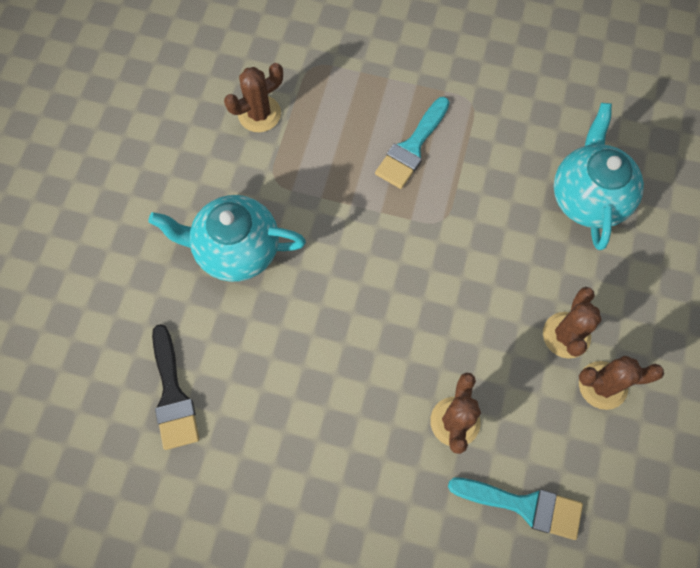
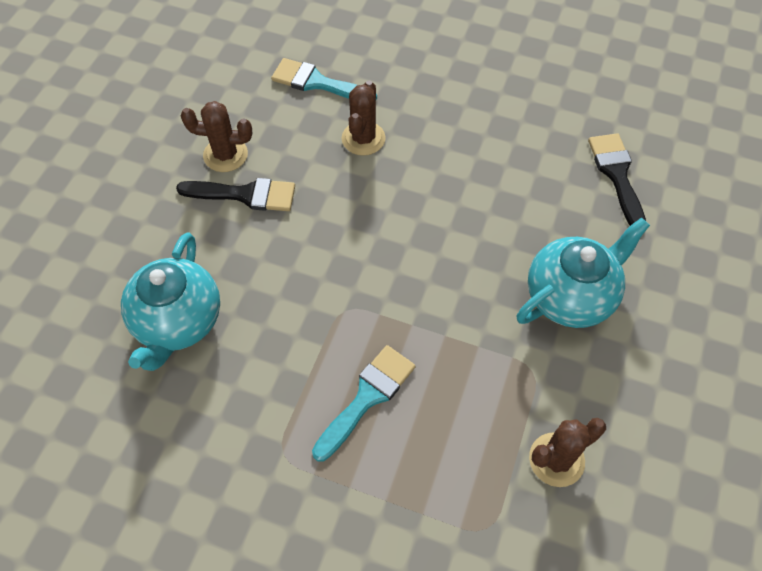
camera: 175 degrees left, 10 degrees down
turquoise teapot [148,195,306,282] -> turquoise teapot turned 45 degrees counterclockwise [516,217,650,328]
brown cactus [543,287,602,359] -> black brush [176,178,295,211]

